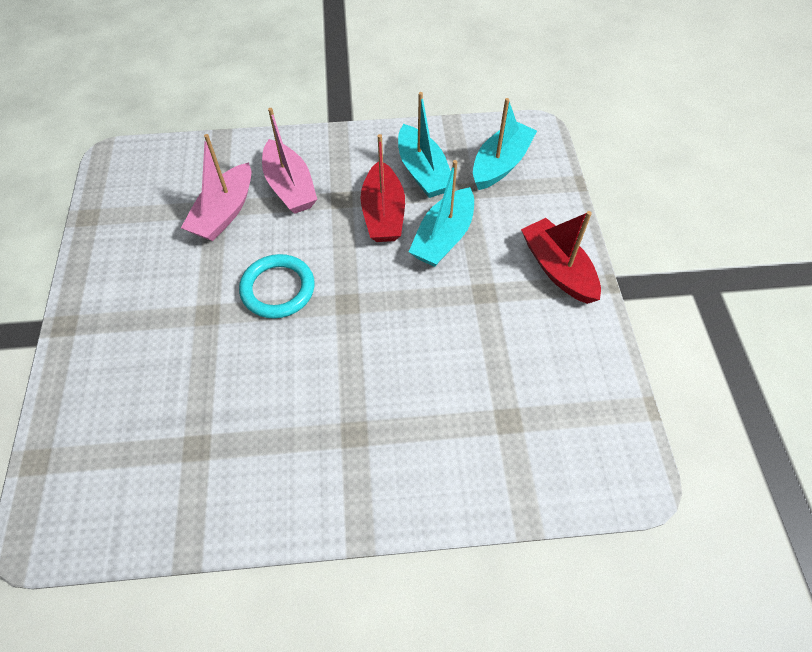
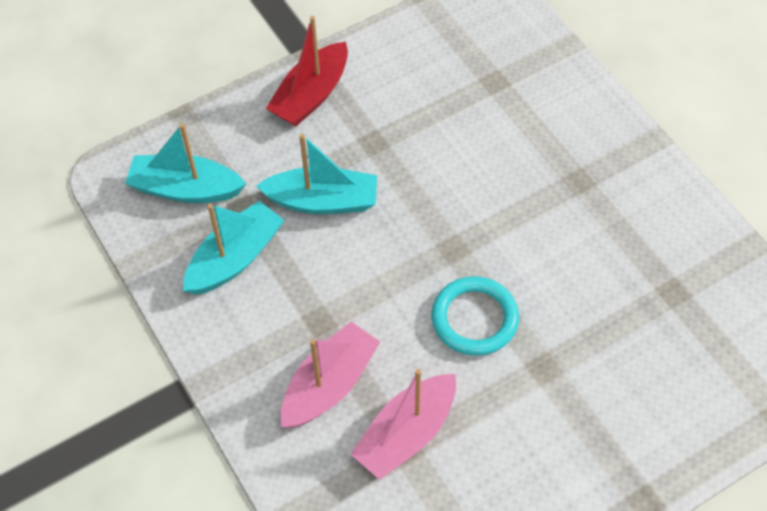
camera: 115 degrees left, 0 degrees up
pink boat [181,134,251,241] -> pink boat turned 135 degrees clockwise [350,369,456,480]
red boat [361,134,405,242] -> none

